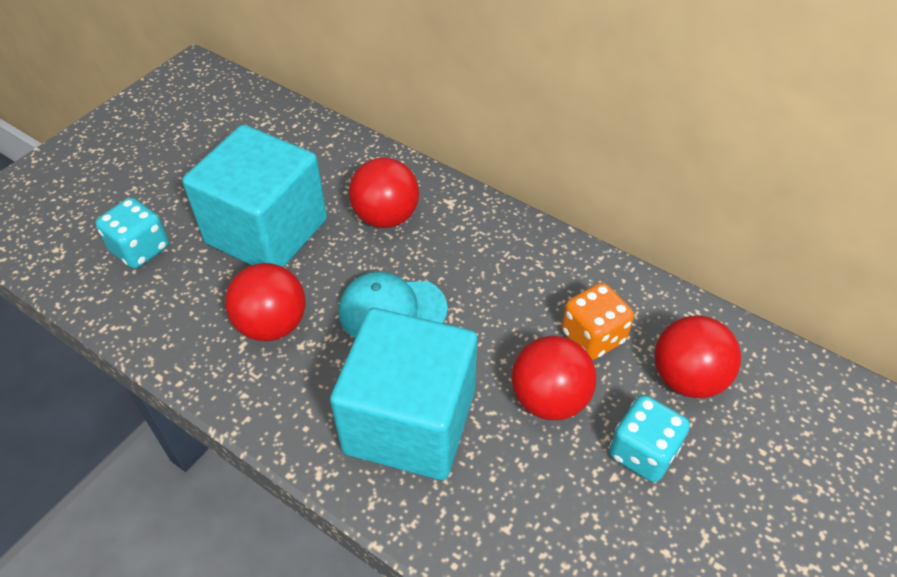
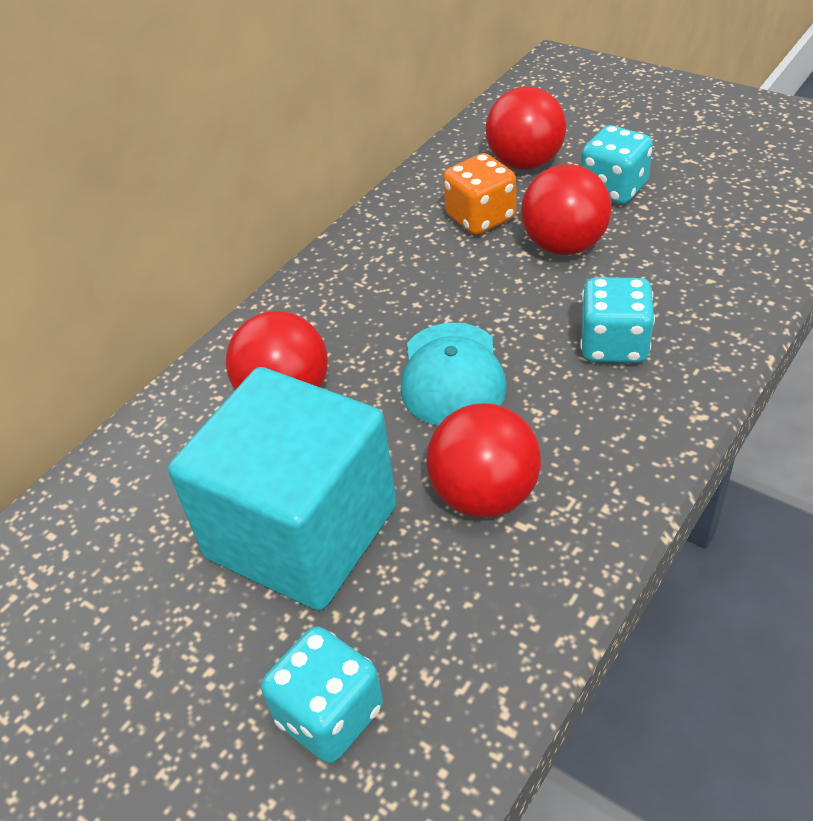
camera: 85 degrees left, 5 degrees down
turquoise cube [330,308,477,480] -> turquoise dice [580,277,655,363]

